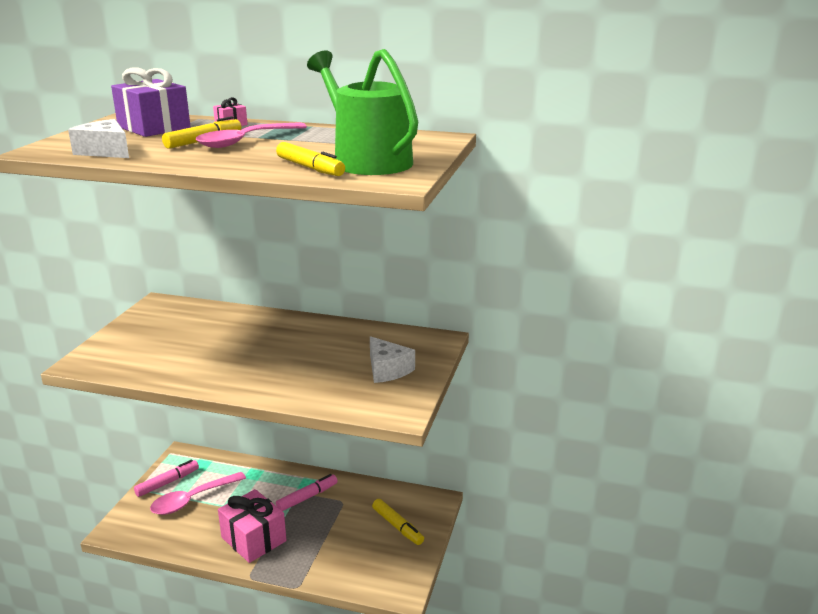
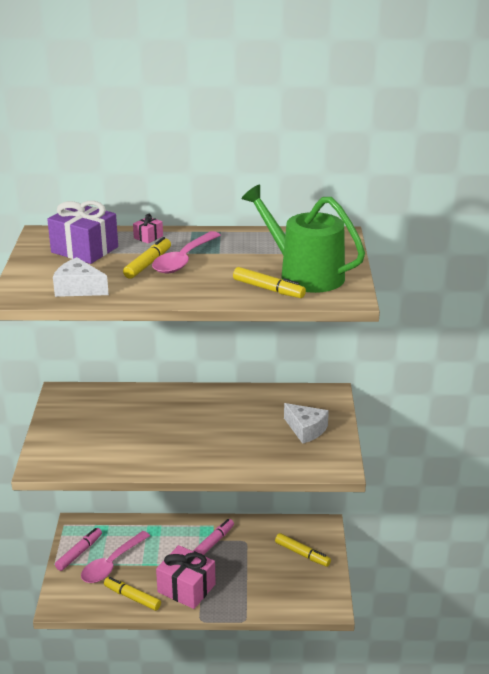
camera: 15 degrees left, 5 degrees up
none -> yellow marker [104,577,161,611]

